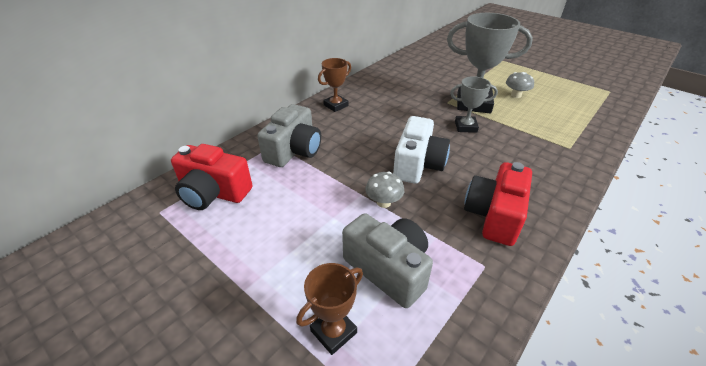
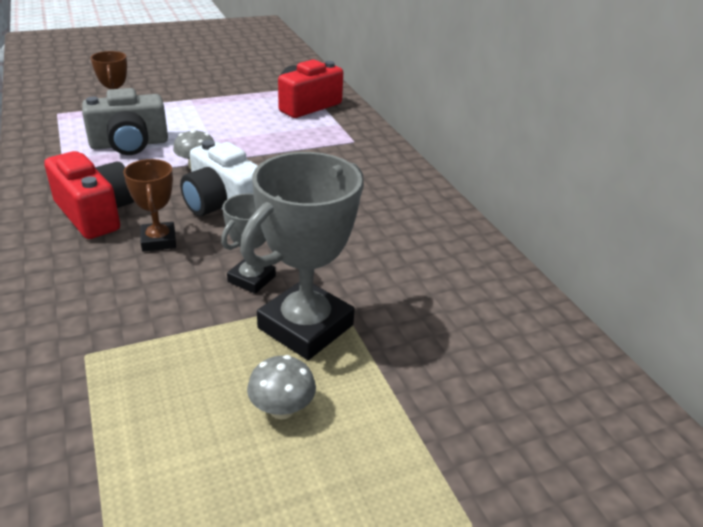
camera: 115 degrees right, 5 degrees down
grey camera [257,104,321,167] -> none
brown trophy [318,58,351,112] -> brown trophy moved to [123,159,176,252]

